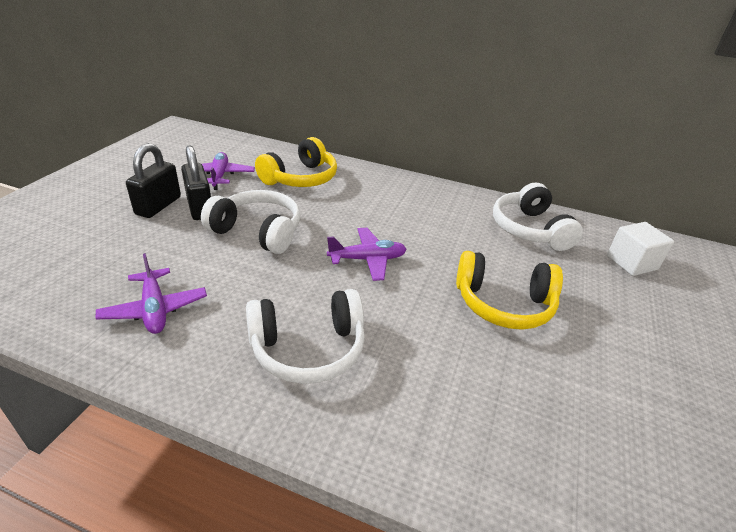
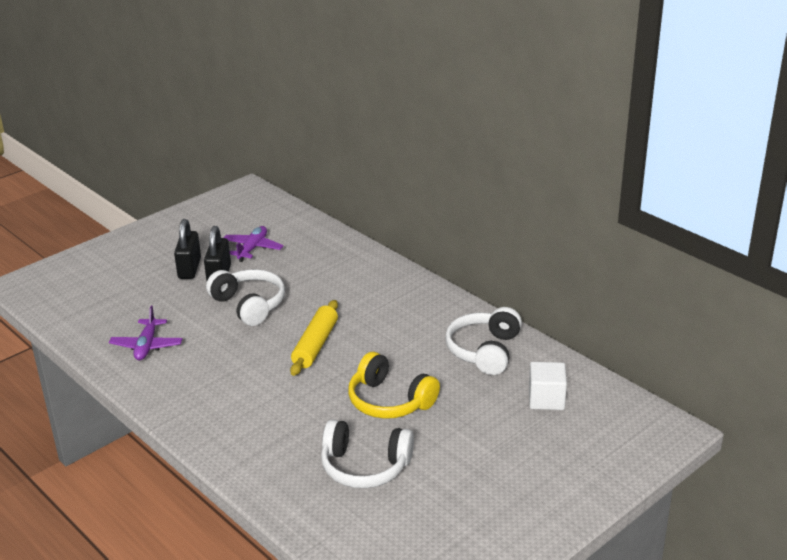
camera: 30 degrees right, 5 degrees down
black padlock [126,143,181,218] -> black padlock turned 45 degrees counterclockwise [174,219,201,279]
white headphones [246,289,365,384] -> white headphones moved to [321,420,414,488]
yellow headphones [255,137,337,187] -> none
purple plane [327,228,406,281] -> yellow rolling pin [290,300,338,376]

